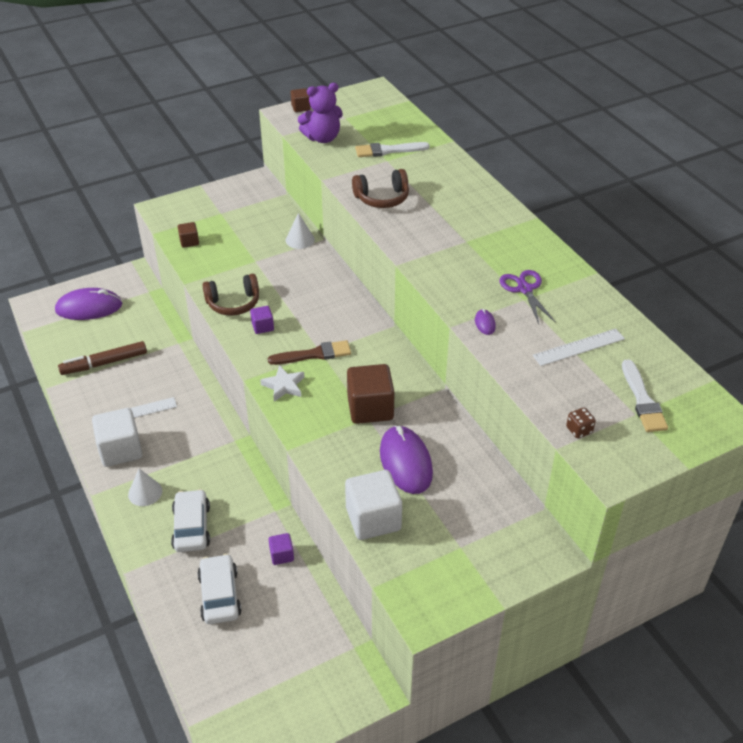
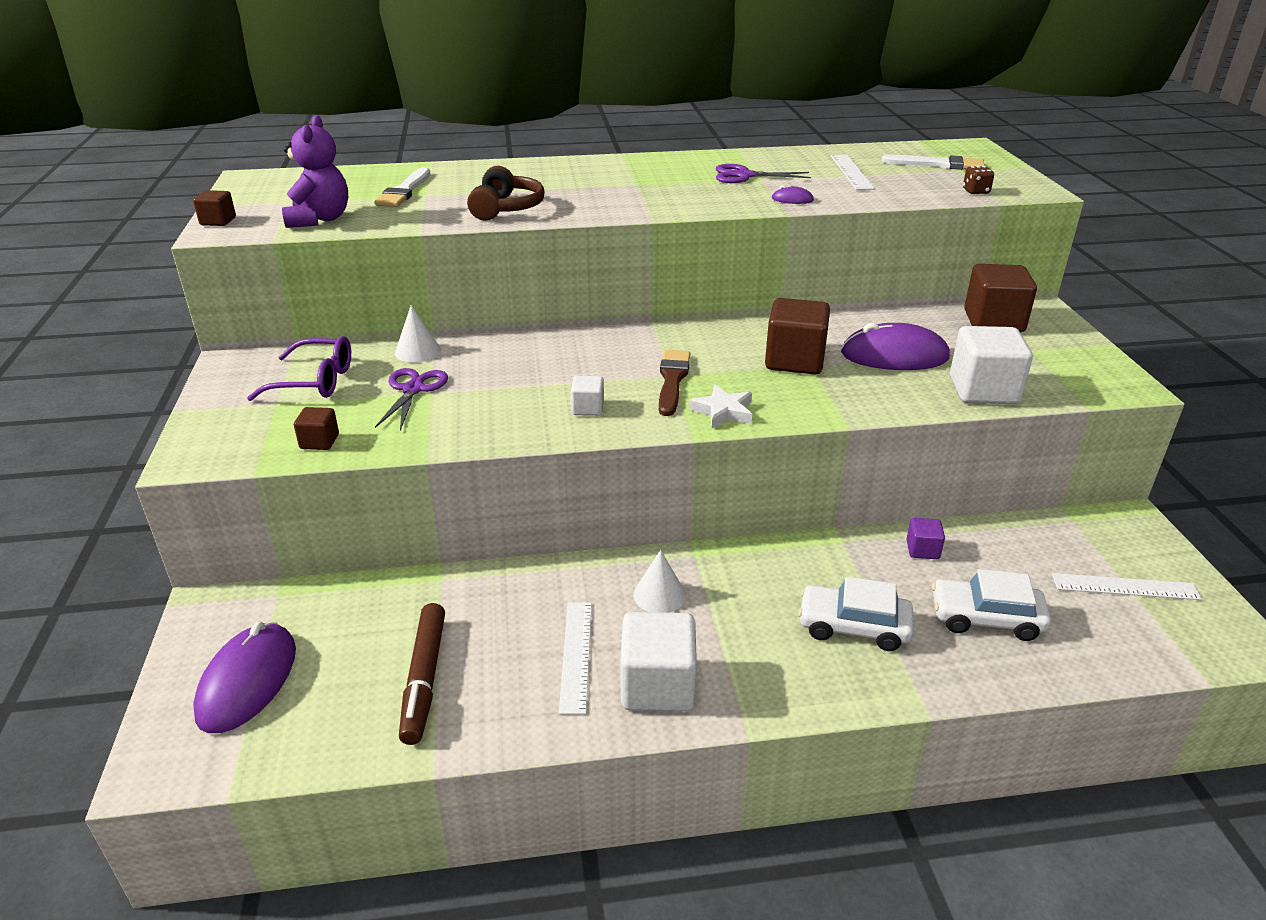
camera: 70 degrees left, 10 degrees down
white cone [128,469,162,506] -> white cone moved to [633,550,686,613]
brown headphones [202,274,259,316] -> none
purple cube [250,306,274,334] -> white cube [571,376,604,416]
none -> purple glasses [247,336,351,401]
none -> purple scissors [375,368,448,430]
none -> brown cube [964,264,1037,332]
none -> white ruler [1052,573,1202,600]

